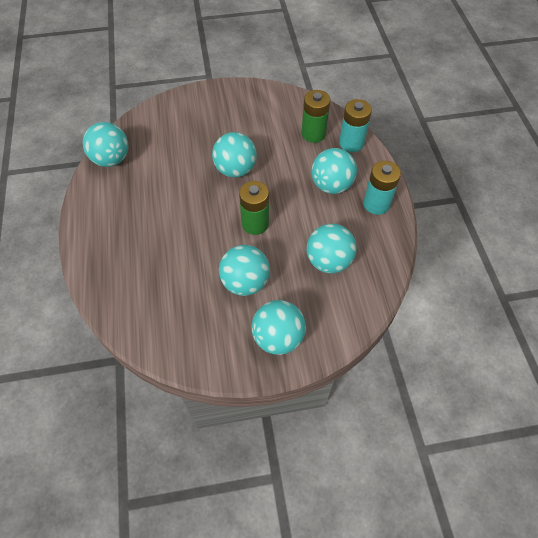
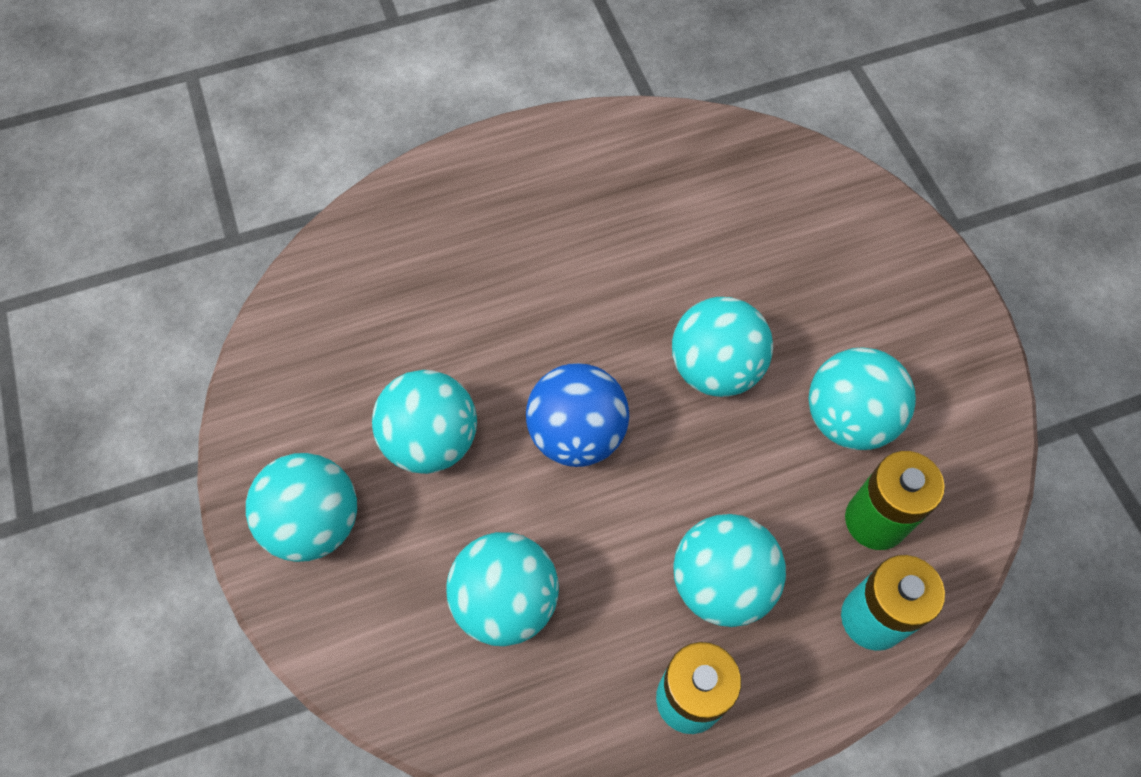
camera: 80 degrees right, 5 degrees up
turquoise ball [83,122,129,167] -> turquoise ball moved to [808,347,916,450]
green battery [239,181,269,235] -> blue ball [526,363,629,467]

